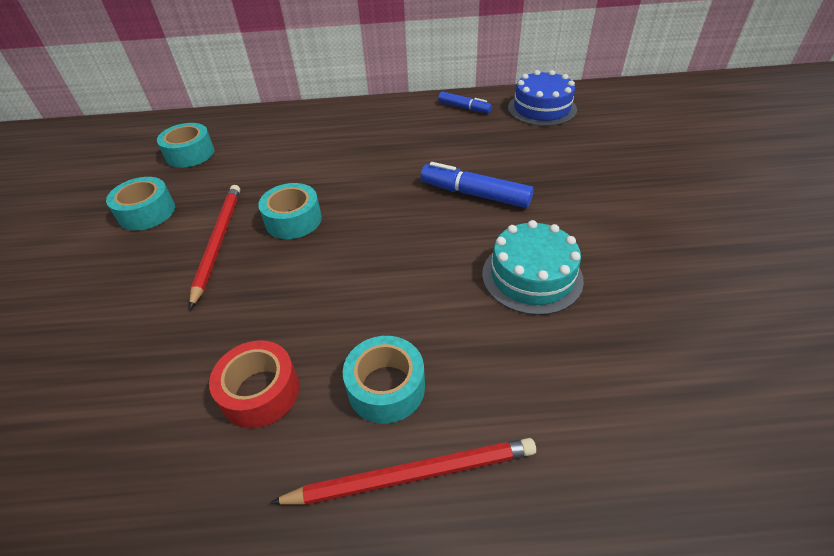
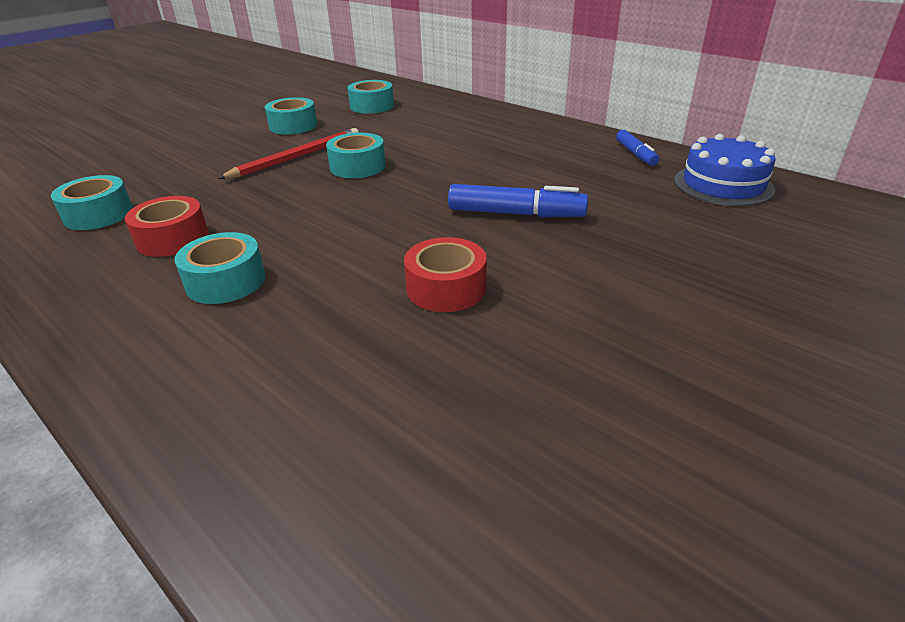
camera: 45 degrees right, 10 degrees down
red pencil [270,438,536,505] -> none
blue marker [421,162,534,208] -> blue marker turned 120 degrees clockwise [448,184,588,217]
turquoise cake [482,220,584,315] -> red tape [404,237,487,312]
none -> turquoise tape [51,175,133,230]

